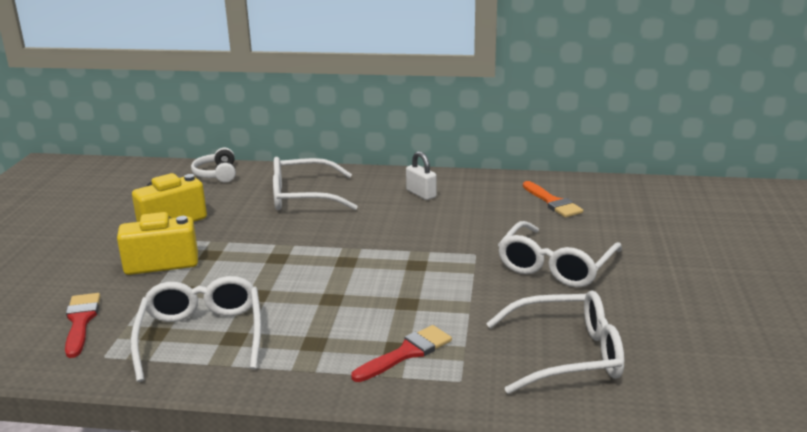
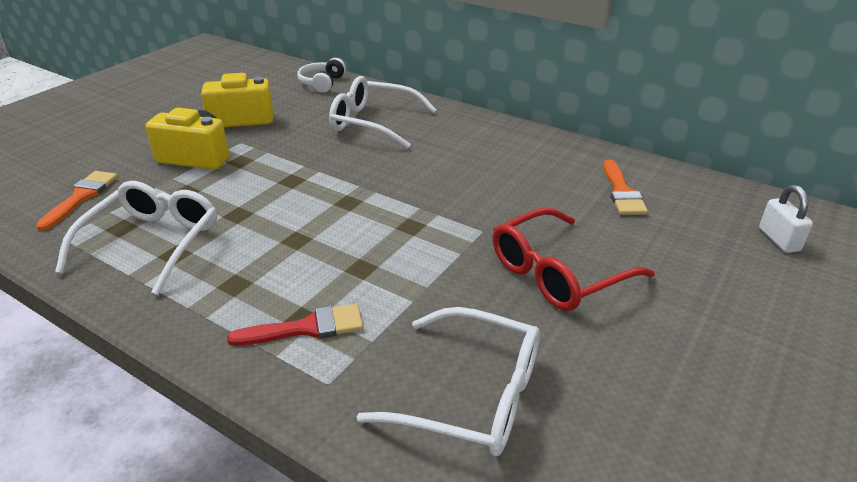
camera: 25 degrees right, 10 degrees up
red brush [65,293,100,358] -> orange brush [36,171,118,231]
white padlock [406,151,437,200] -> white padlock moved to [759,185,813,253]
white glasses [498,221,622,288] -> red glasses [493,208,655,311]

